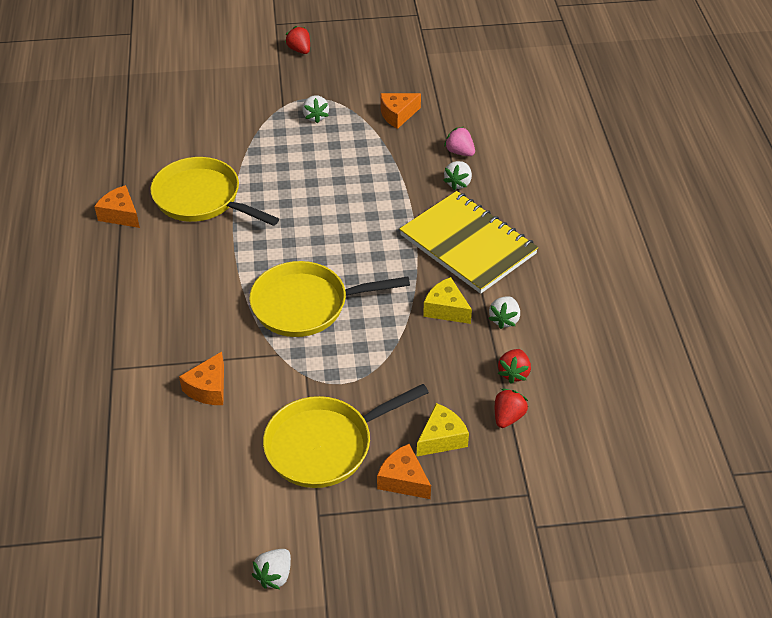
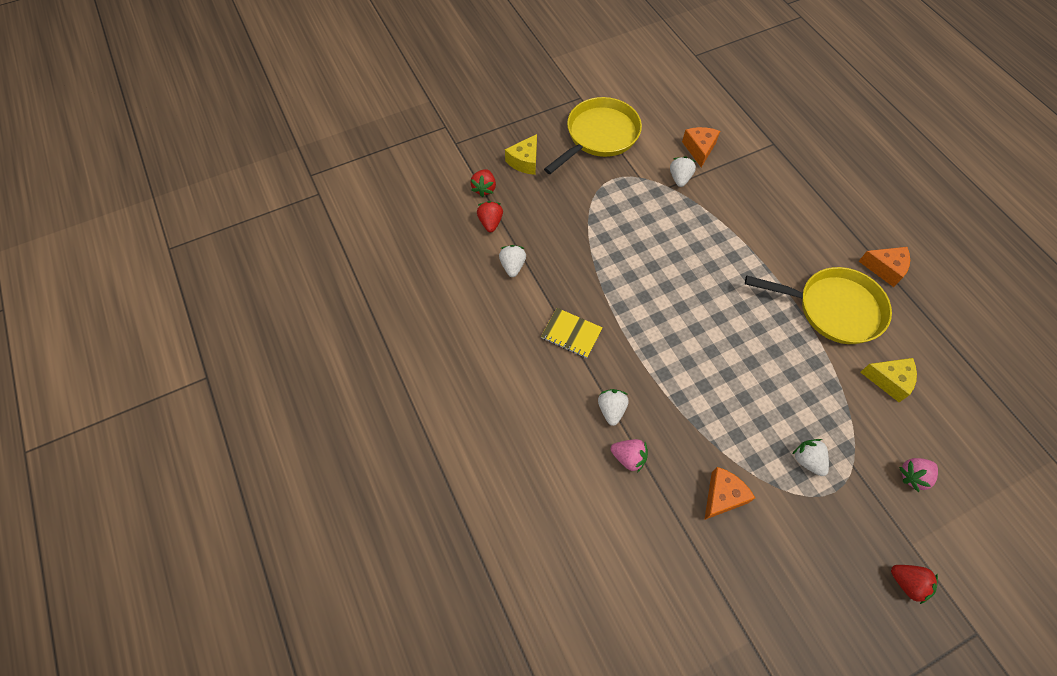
camera: 160 degrees right, 15 degrees up
yellow pan [249,261,410,337] -> none
white strawberry [252,549,291,589] -> white strawberry moved to [670,156,696,187]
orange cheese [377,444,431,499] -> none
yellow notebook [399,191,538,294] -> yellow notebook [541,308,603,358], size x0.47
yellow cheese [423,277,472,324] -> yellow cheese moved to [860,358,917,402]
none -> pink strawberry [899,458,938,492]

